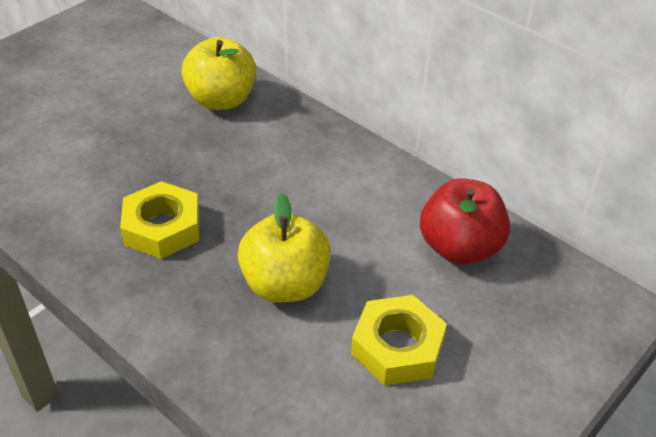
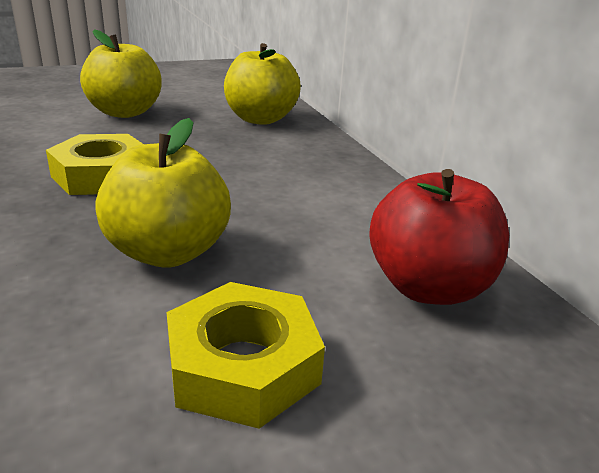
camera: 25 degrees right, 15 degrees down
none -> yellow apple [80,29,162,118]

